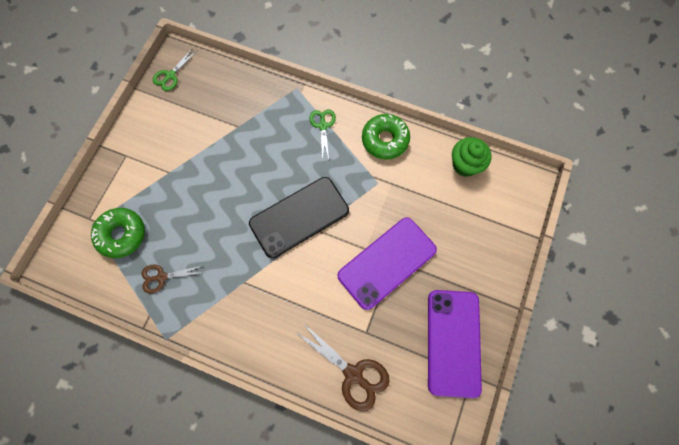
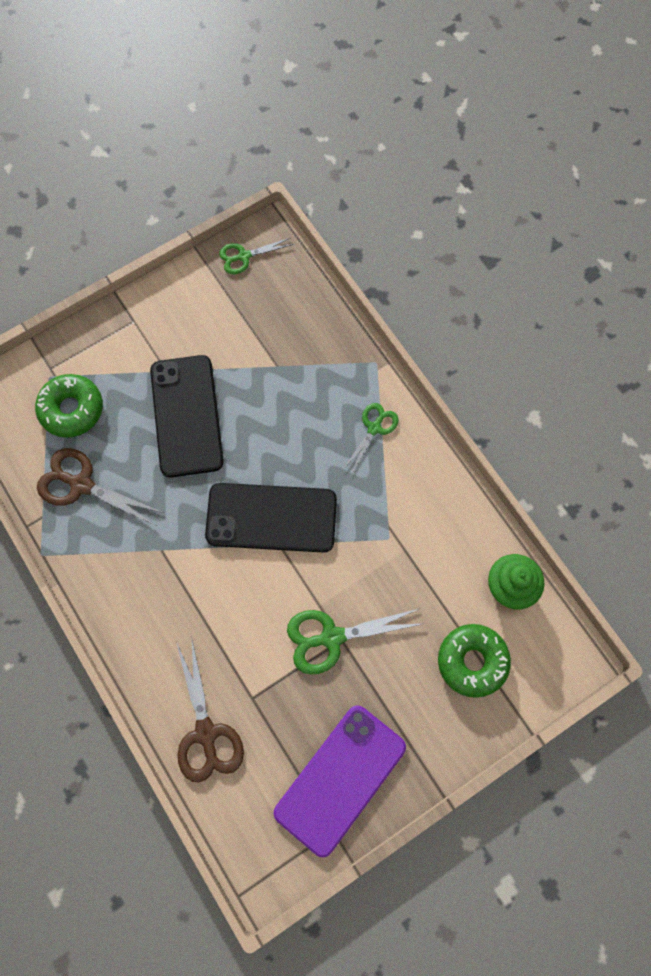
camera: 35 degrees right, 0 degrees up
brown scissors [141,265,205,293] -> brown scissors [37,448,164,526], size x1.61
purple phone [337,217,437,310] -> green scissors [287,608,421,675]
green donut [362,114,410,160] -> green donut moved to [438,624,511,698]
none -> black phone [150,355,224,477]

